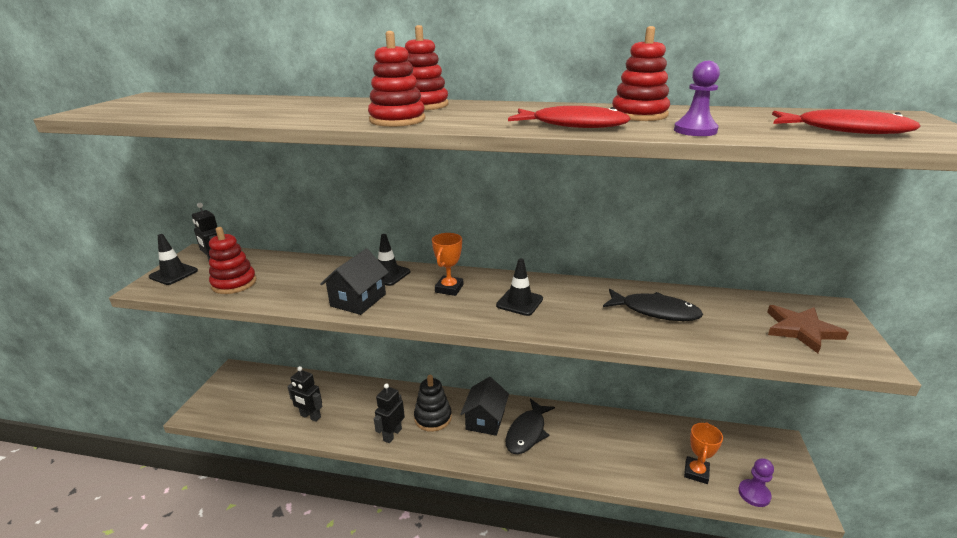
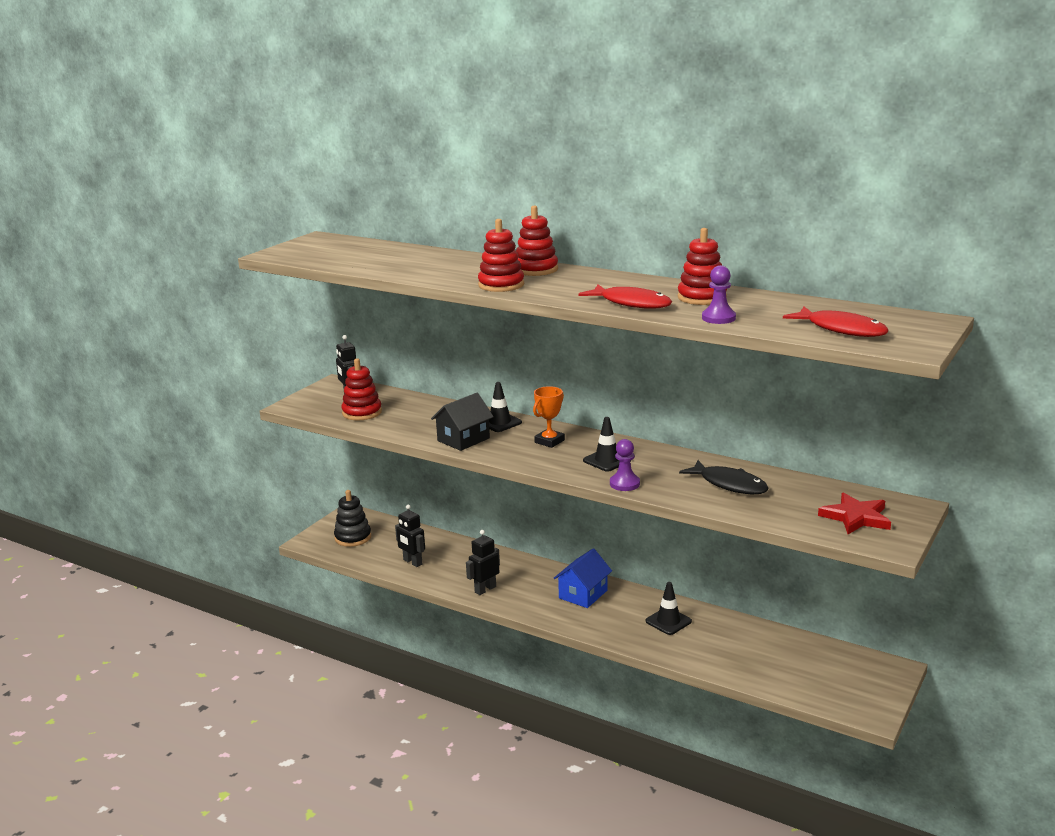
camera: 20 degrees right, 5 degrees down
black traffic cone [149,234,198,285] -> black traffic cone moved to [646,582,692,635]
black stacking toy [414,375,452,432] -> black stacking toy moved to [334,490,371,547]
black house [460,377,509,436] -> blue house [553,548,612,608]
black fish [506,399,555,454] -> none
orange trophy [684,422,723,484] -> none
purple pawn [738,458,774,507] -> purple pawn moved to [610,439,640,491]
brown star [767,305,849,353] -> red star [818,492,891,534]

